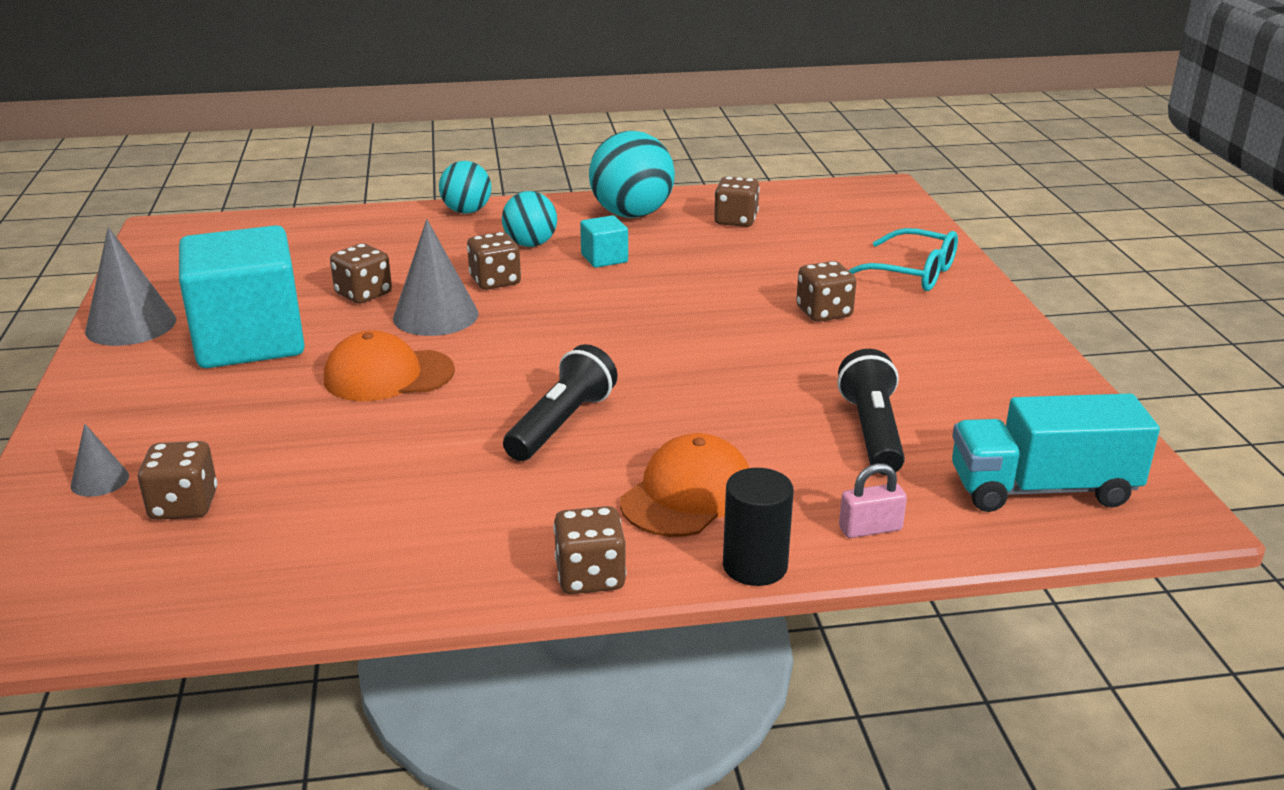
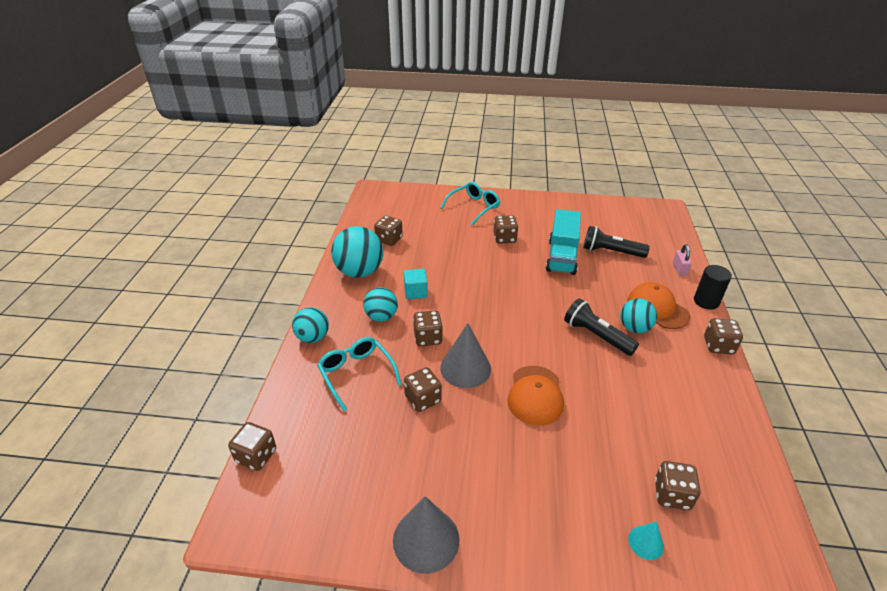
camera: 75 degrees left, 10 degrees up
grey cone [71,424,129,497] -> turquoise cone [628,521,664,560]
turquoise cube [179,225,305,368] -> none
turquoise truck [952,393,1160,512] -> turquoise truck moved to [546,209,581,275]
none -> brown dice [228,422,276,471]
none -> turquoise glasses [317,337,402,412]
none -> turquoise ball [620,298,657,333]

